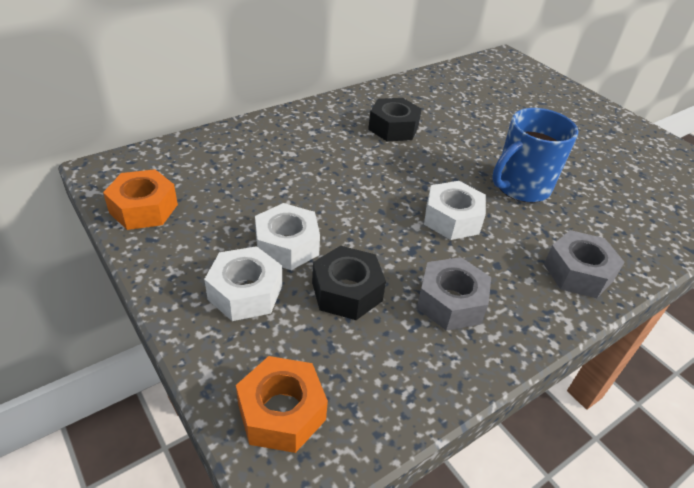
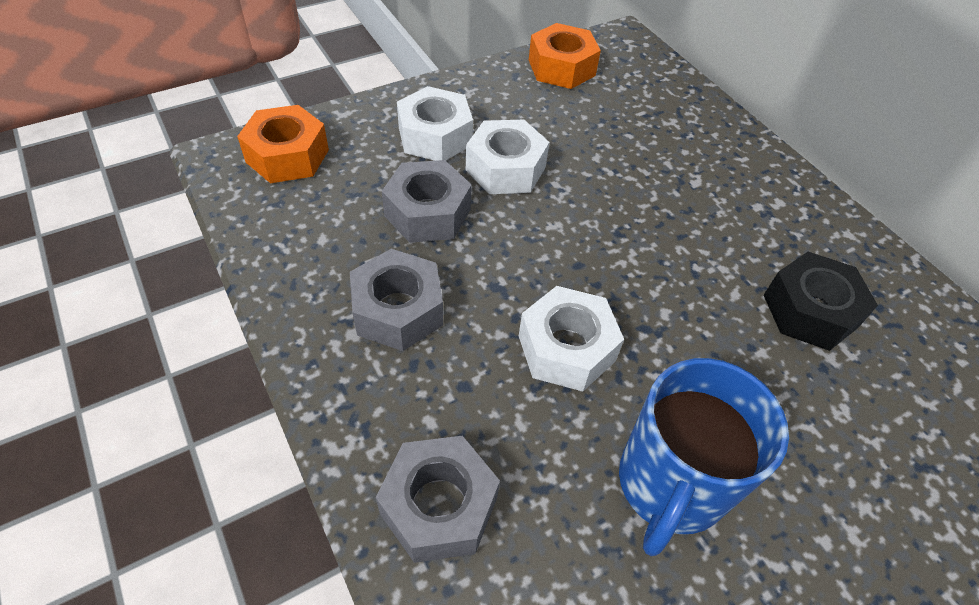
camera: 95 degrees right, 10 degrees up
black nut [312,246,386,320] -> grey nut [382,160,472,243]
blue mug [492,108,579,203] -> blue mug turned 120 degrees counterclockwise [619,358,789,556]

